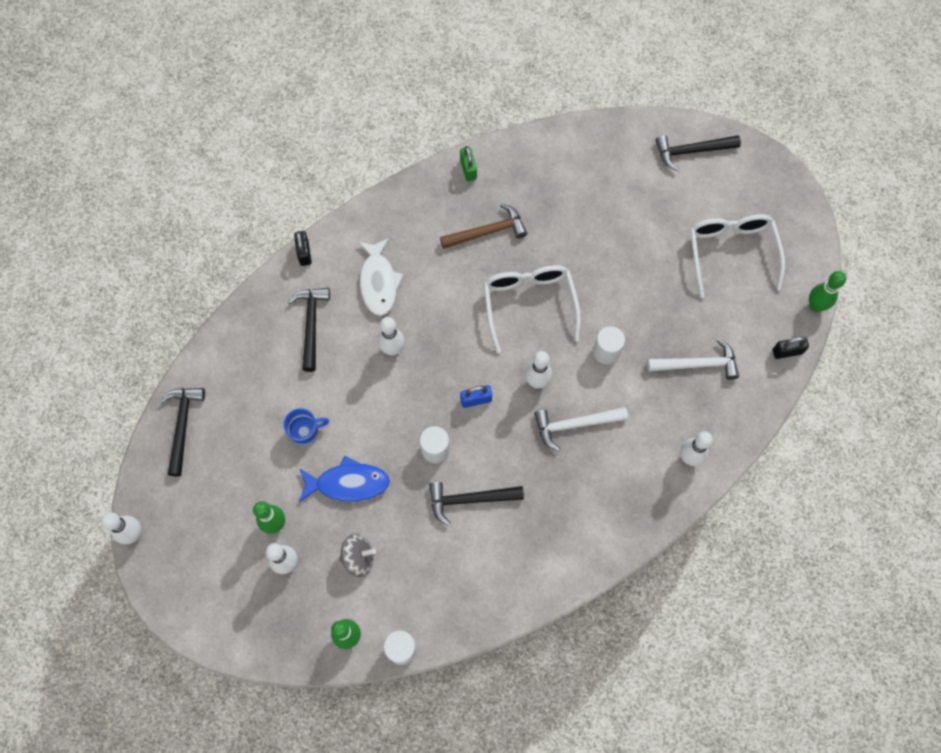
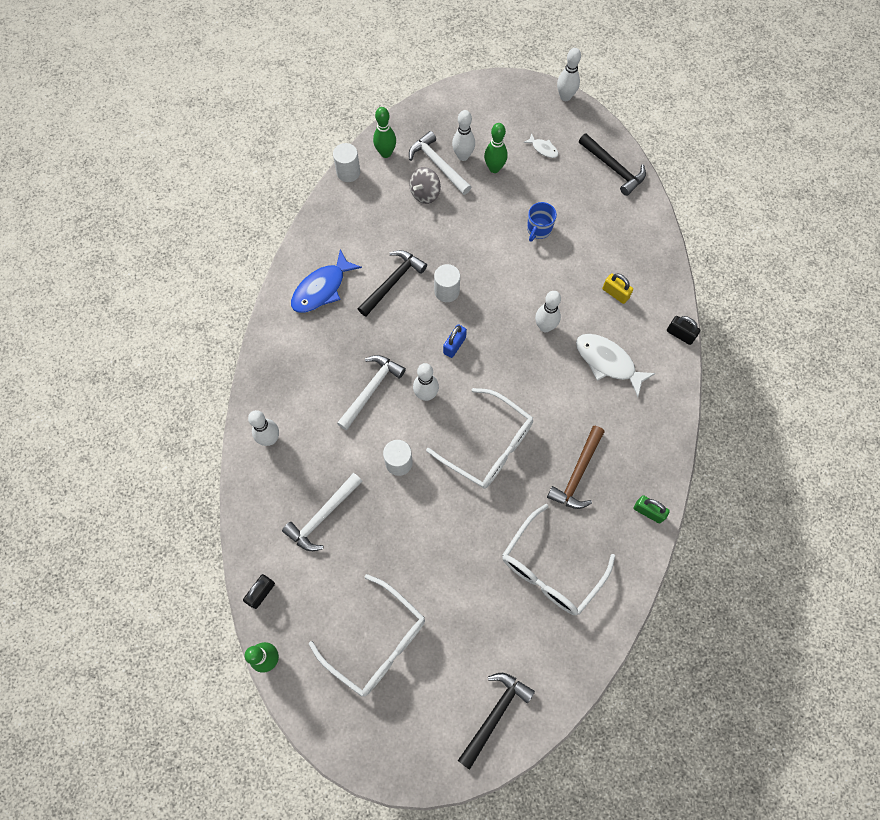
camera: 135 degrees right, 0 degrees up
black hammer [288,288,330,372] -> yellow padlock [602,273,633,304]
blue fish [299,456,390,502] -> blue fish moved to [291,249,362,313]
none -> white hammer [409,131,471,195]
none -> white glasses [502,504,615,615]
none -> white fish [523,133,559,158]

